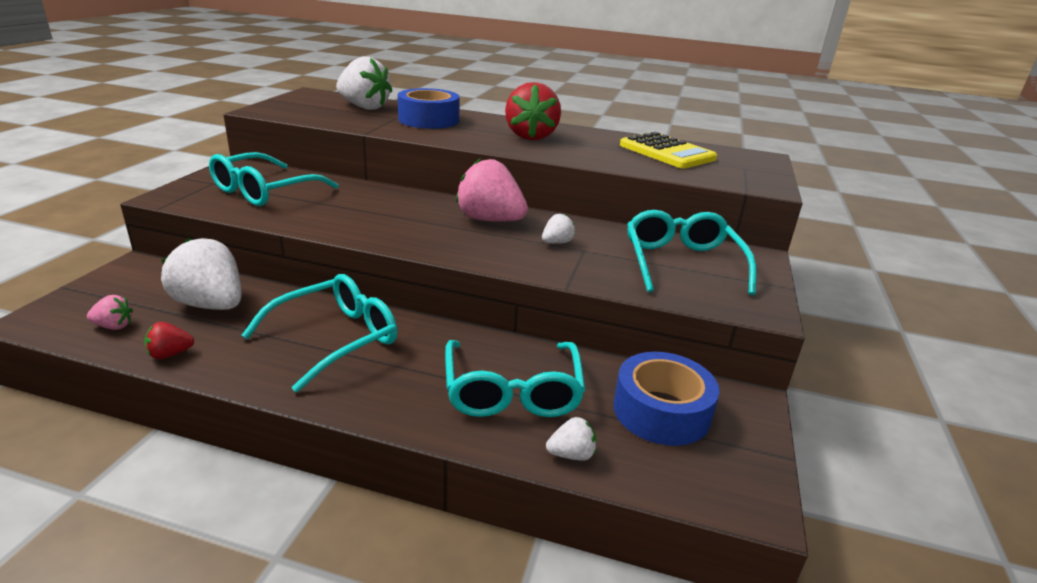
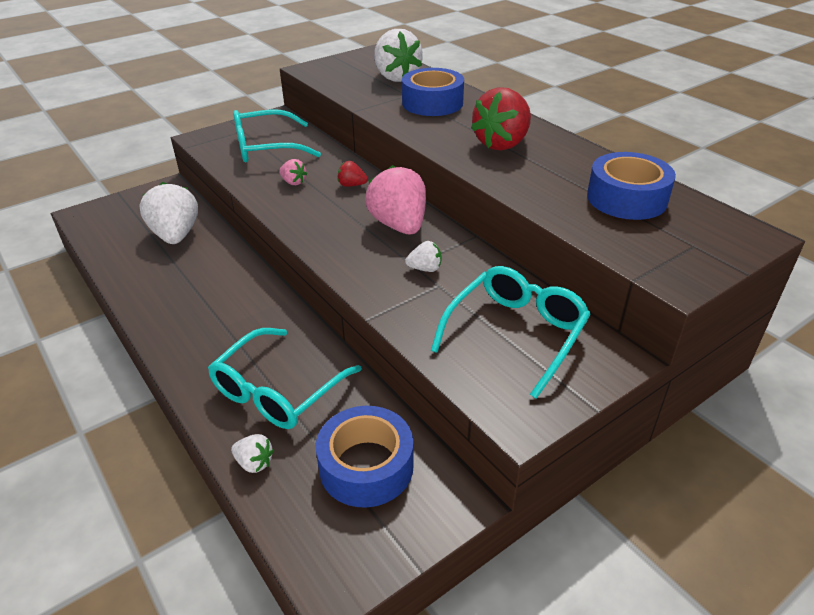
camera: 40 degrees right, 10 degrees up
pink strawberry [87,295,133,330] -> pink strawberry moved to [279,159,307,185]
red strawberry [144,322,194,359] -> red strawberry moved to [338,161,368,187]
turquoise glasses [241,274,397,393] -> none
yellow calculator [620,132,717,169] -> blue tape [587,152,676,220]

